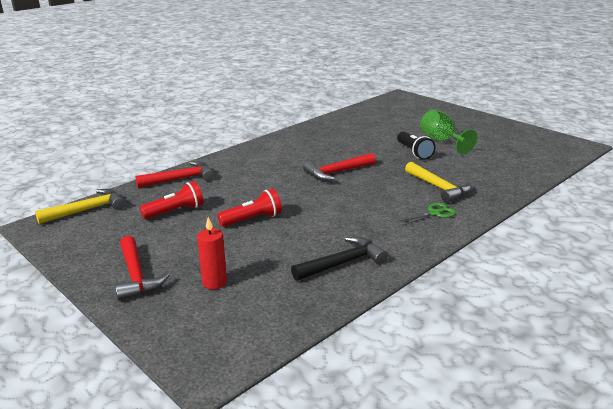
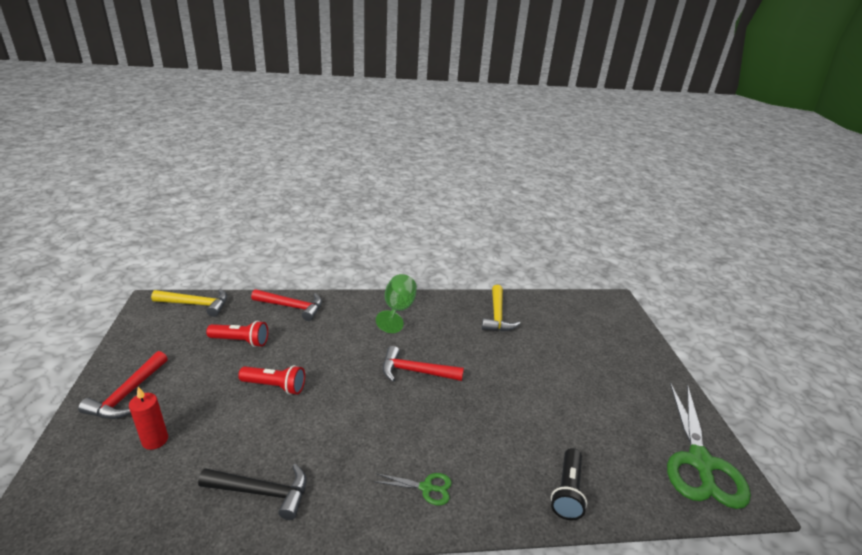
camera: 35 degrees right, 5 degrees up
black flashlight [397,132,436,160] -> black flashlight moved to [551,448,587,520]
yellow hammer [405,162,472,203] -> yellow hammer moved to [482,285,520,331]
green goblet [420,109,477,154] -> green goblet moved to [376,274,417,333]
none -> green scissors [667,383,751,509]

